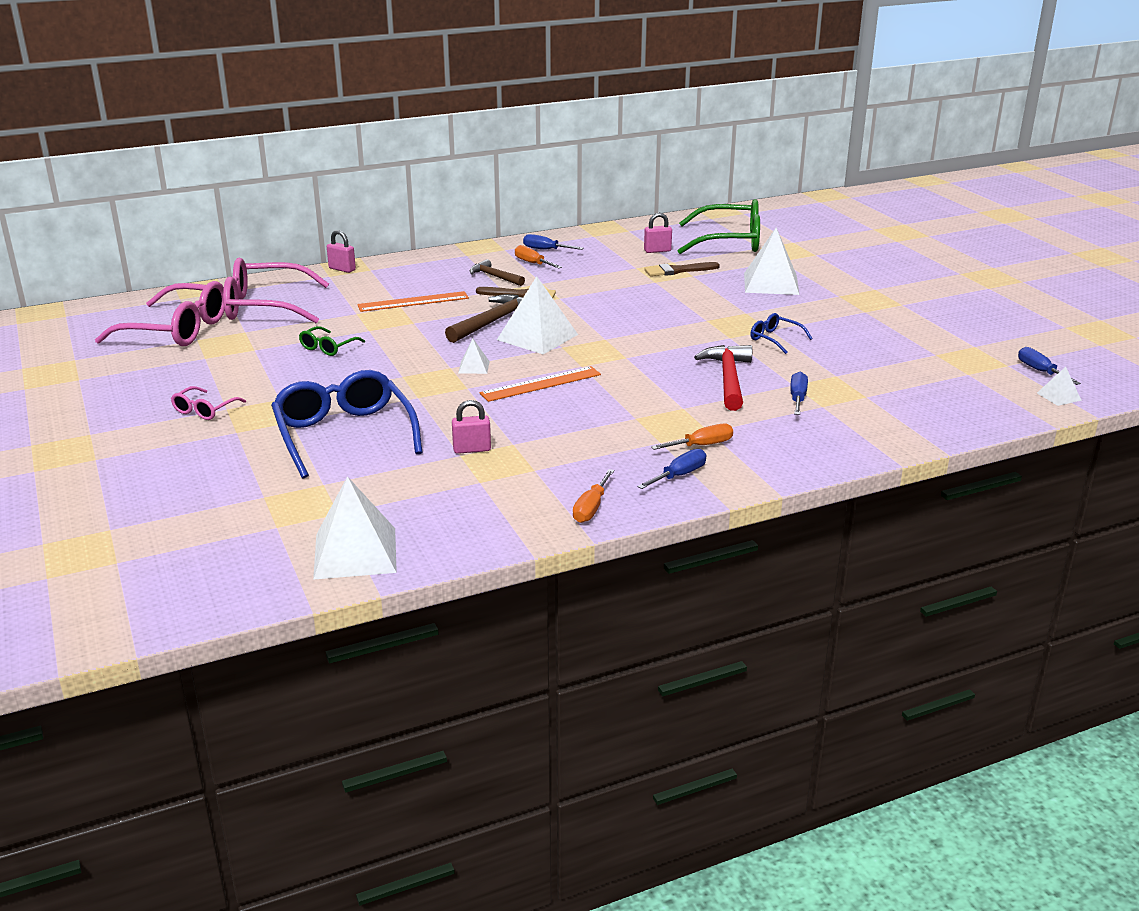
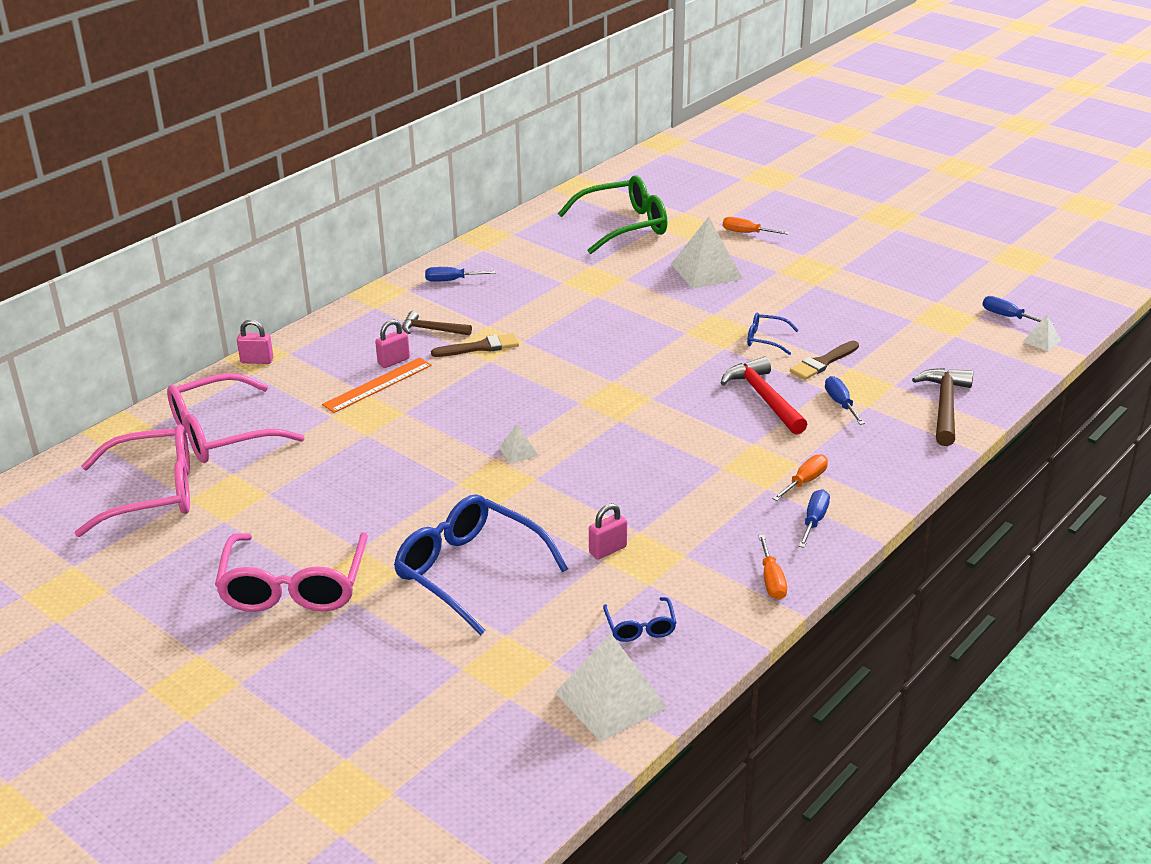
camera: 25 degrees left, 5 degrees up
pink glasses [171,386,246,420] -> pink glasses [215,533,368,612], size x2.15
green glasses [299,326,365,356] -> none
brown hammer [445,294,523,343] -> brown hammer moved to [912,368,973,446]
orange ruler [480,366,601,402] -> none
white pyramid [497,276,578,354] -> none
orange screwdriver [515,245,562,269] -> orange screwdriver moved to [723,217,789,235]
pink padlock [644,213,672,253] -> pink padlock moved to [375,319,410,368]
brown brush [644,262,720,276] -> brown brush moved to [790,341,859,380]
none -> blue glasses [603,597,676,642]

